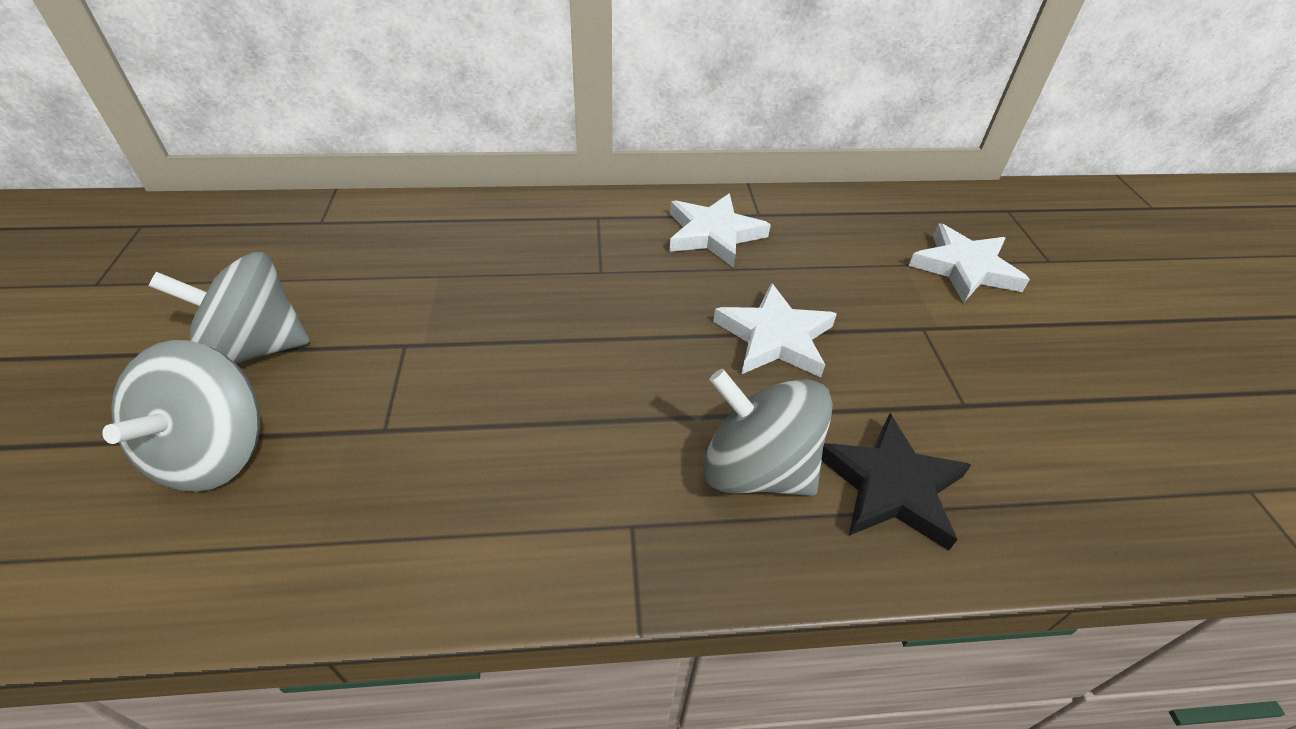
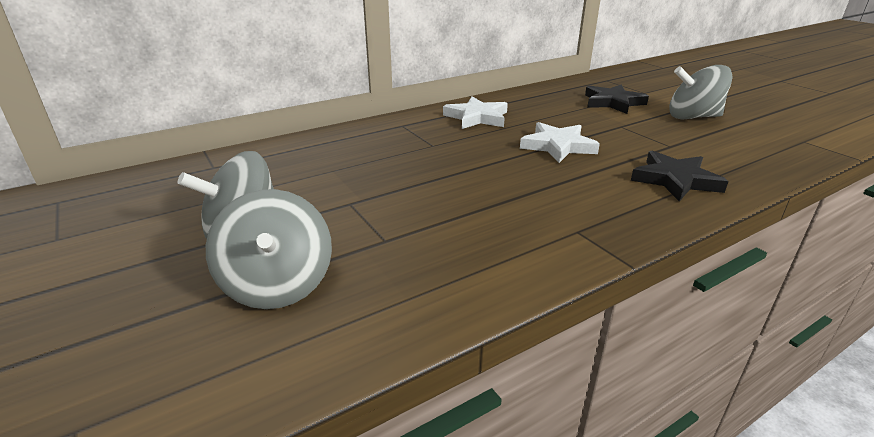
camera: 25 degrees left, 15 degrees down
grey spinning top [703,369,833,496] -> grey spinning top moved to [669,65,733,120]
white star [909,223,1030,303] -> black star [585,85,649,114]

